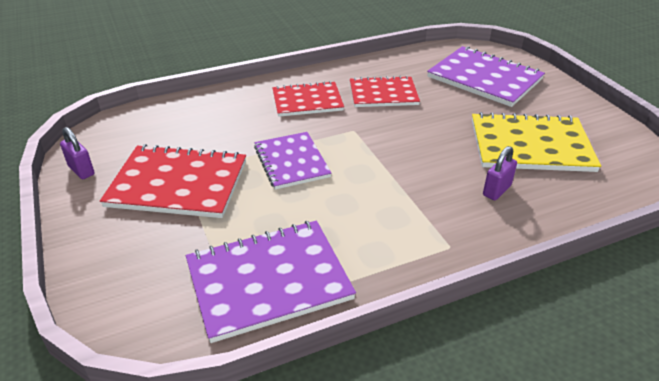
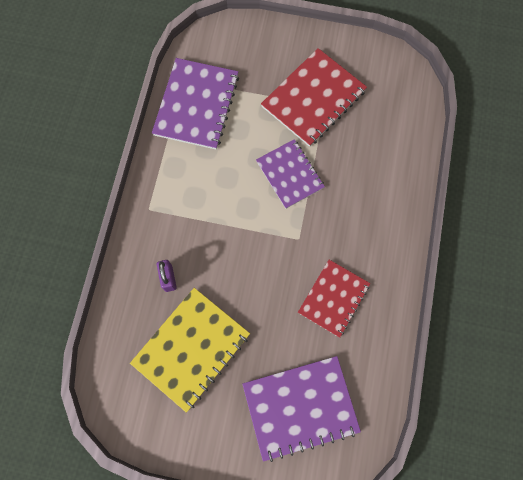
camera: 125 degrees right, 35 degrees up
purple padlock [60,127,95,179] -> none
purple notebook [254,132,332,190] -> purple notebook turned 45 degrees clockwise [256,139,325,209]
red notebook [272,81,344,117] -> none

